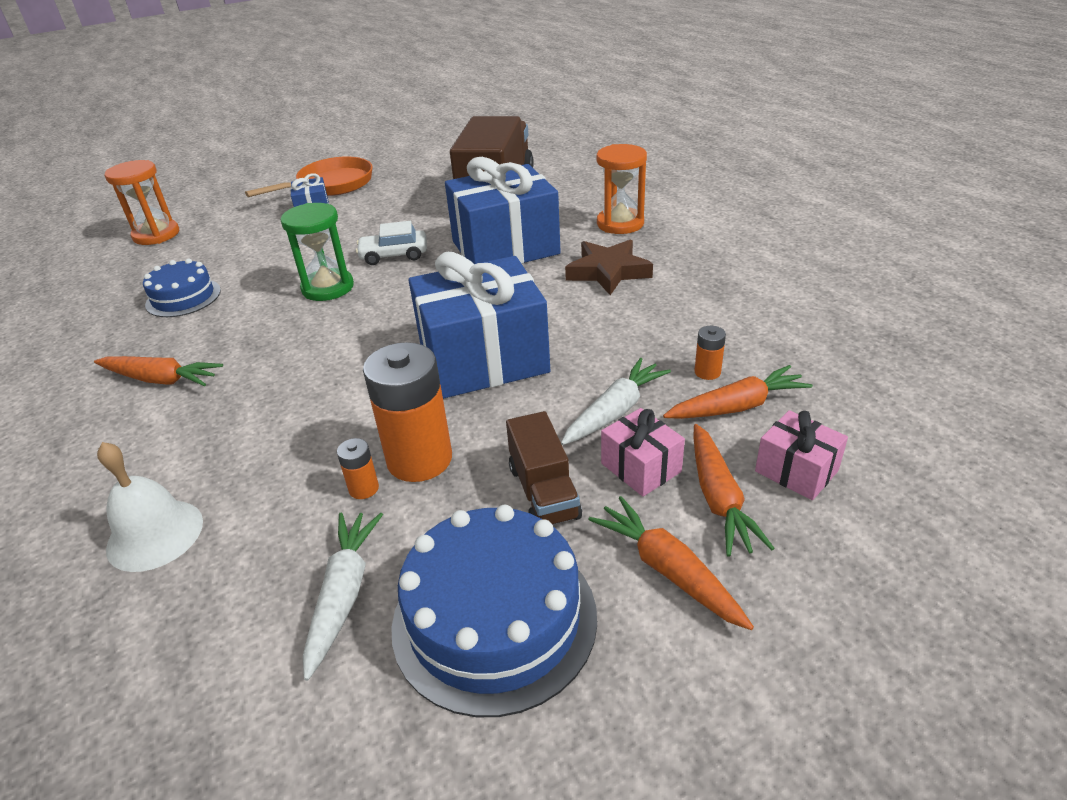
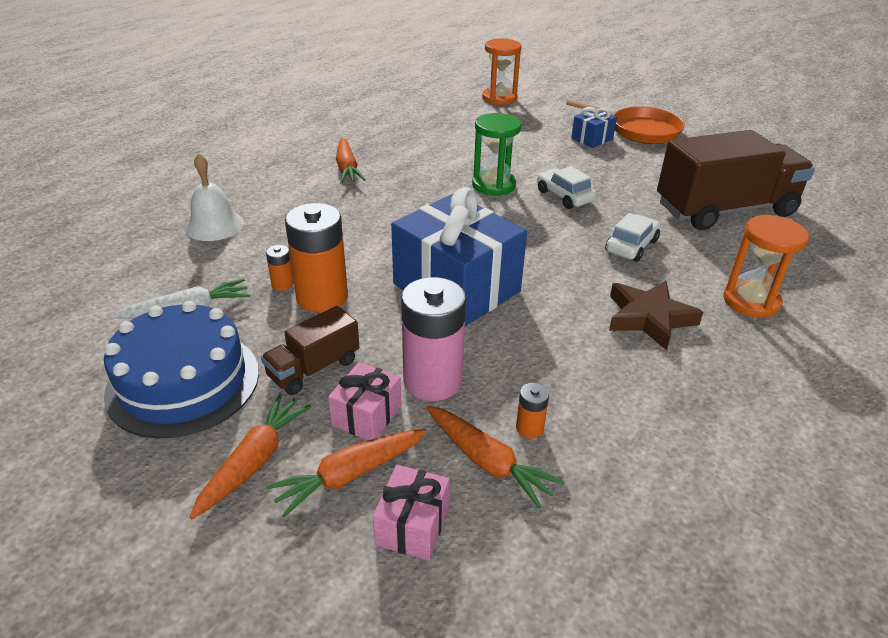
camera: 60 degrees right, 0 degrees up
blue cake [143,259,221,317] -> none
blue gift [445,157,561,264] -> white car [605,213,661,262]
white carrot [561,358,671,445] -> pink battery [401,277,466,401]

